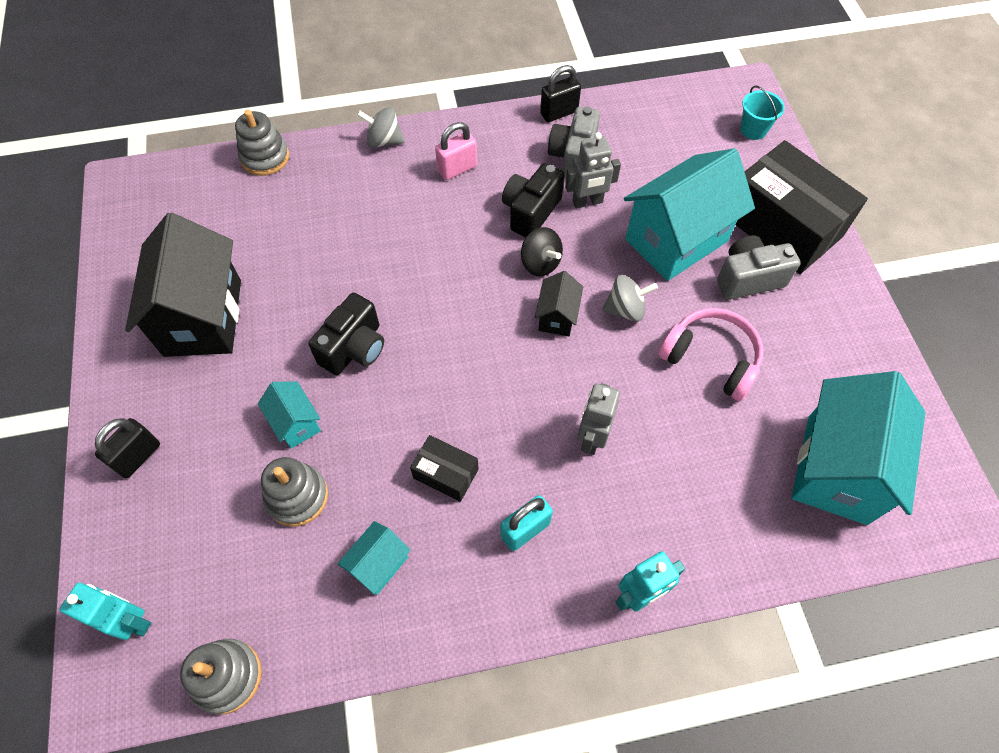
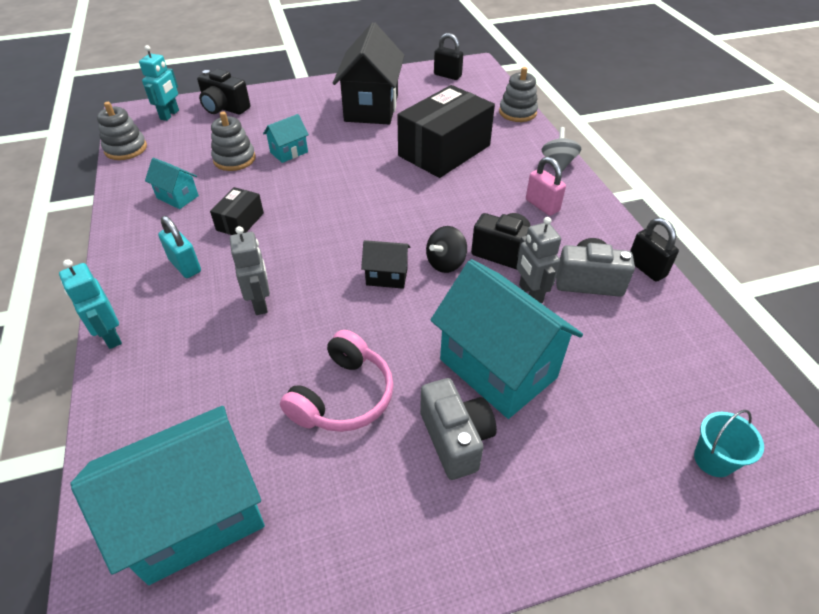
camera: 85 degrees right, 15 degrees down
black padlock [95,418,160,478] -> black padlock moved to [434,33,463,80]
black house [125,213,241,357] -> black house turned 75 degrees counterclockwise [333,22,405,124]
black camera [309,293,384,375] -> black camera moved to [197,69,250,114]
grey robot [577,383,620,455] -> grey robot turned 60 degrees clockwise [230,226,270,315]
grey spinning top [602,275,658,322] -> none
black box [736,140,868,274] -> black box moved to [397,85,495,178]
turquoise house [792,371,926,525] -> turquoise house turned 45 degrees counterclockwise [70,406,265,585]

